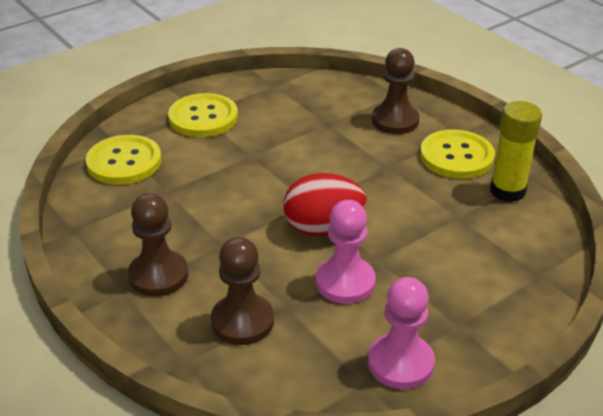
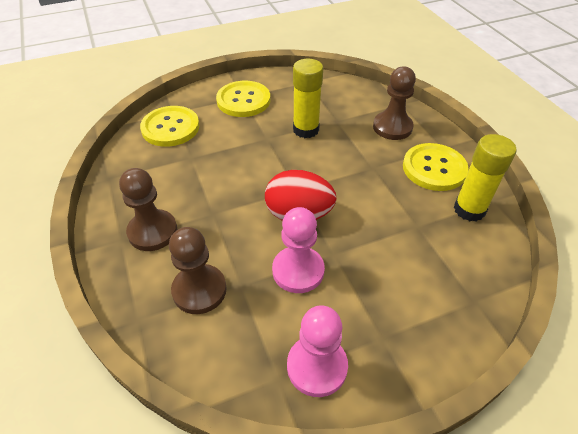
camera: 15 degrees right, 10 degrees up
none -> yellow glue stick [293,59,323,138]

